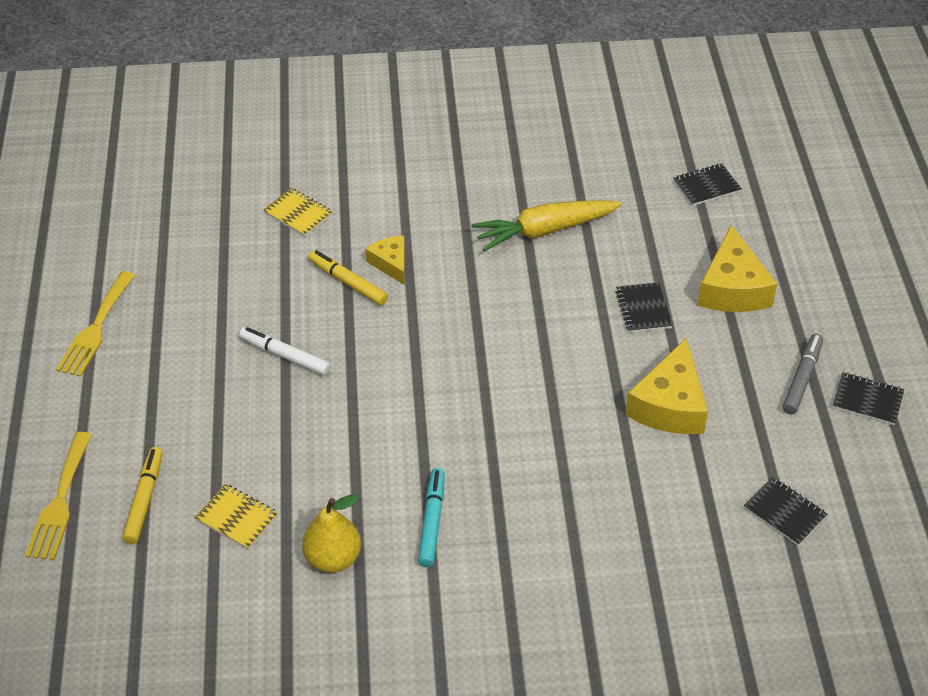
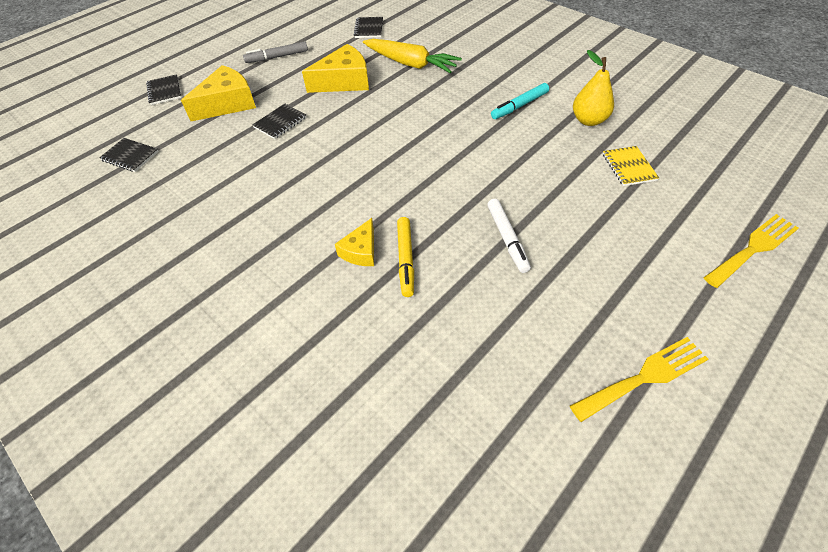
camera: 130 degrees left, 5 degrees up
yellow marker [122,447,163,544] -> none
yellow notebook [263,188,333,237] -> none
yellow carrot [471,200,622,251] -> yellow carrot moved to [363,39,462,73]
black notebook [832,372,904,425] -> black notebook moved to [146,74,182,105]

